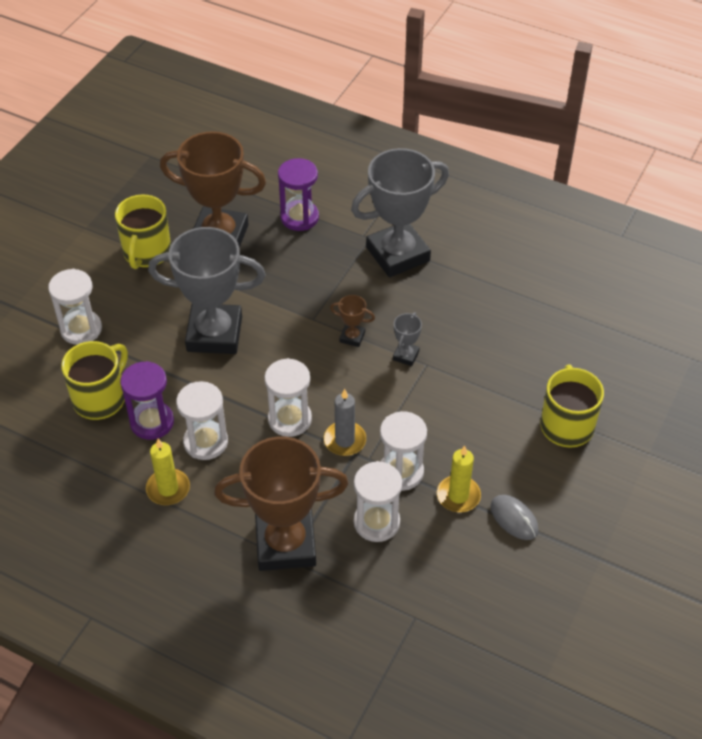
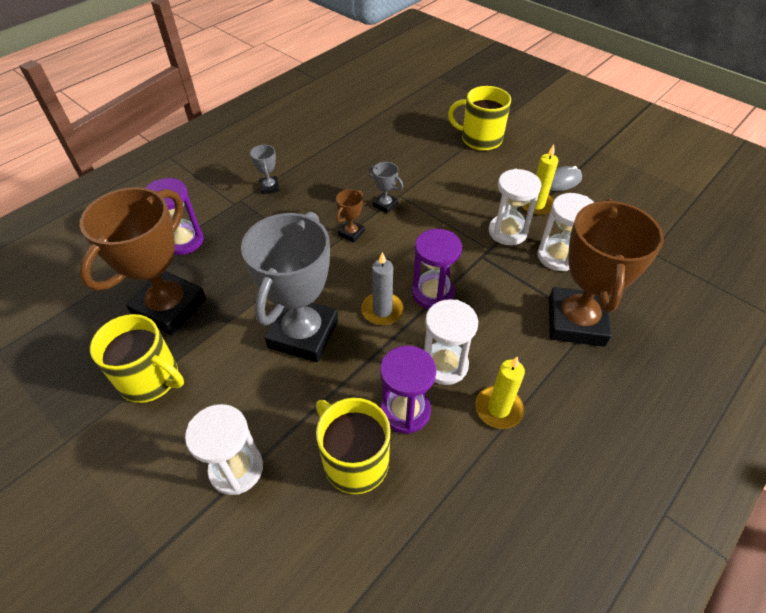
camera: 75 degrees left, 0 degrees up
white hourglass [264,358,312,437] -> purple hourglass [412,229,462,309]
grey candle [324,389,366,456] -> grey candle moved to [361,252,404,325]
grey trophy [351,148,449,277] -> grey trophy [250,145,280,194], size x0.41

